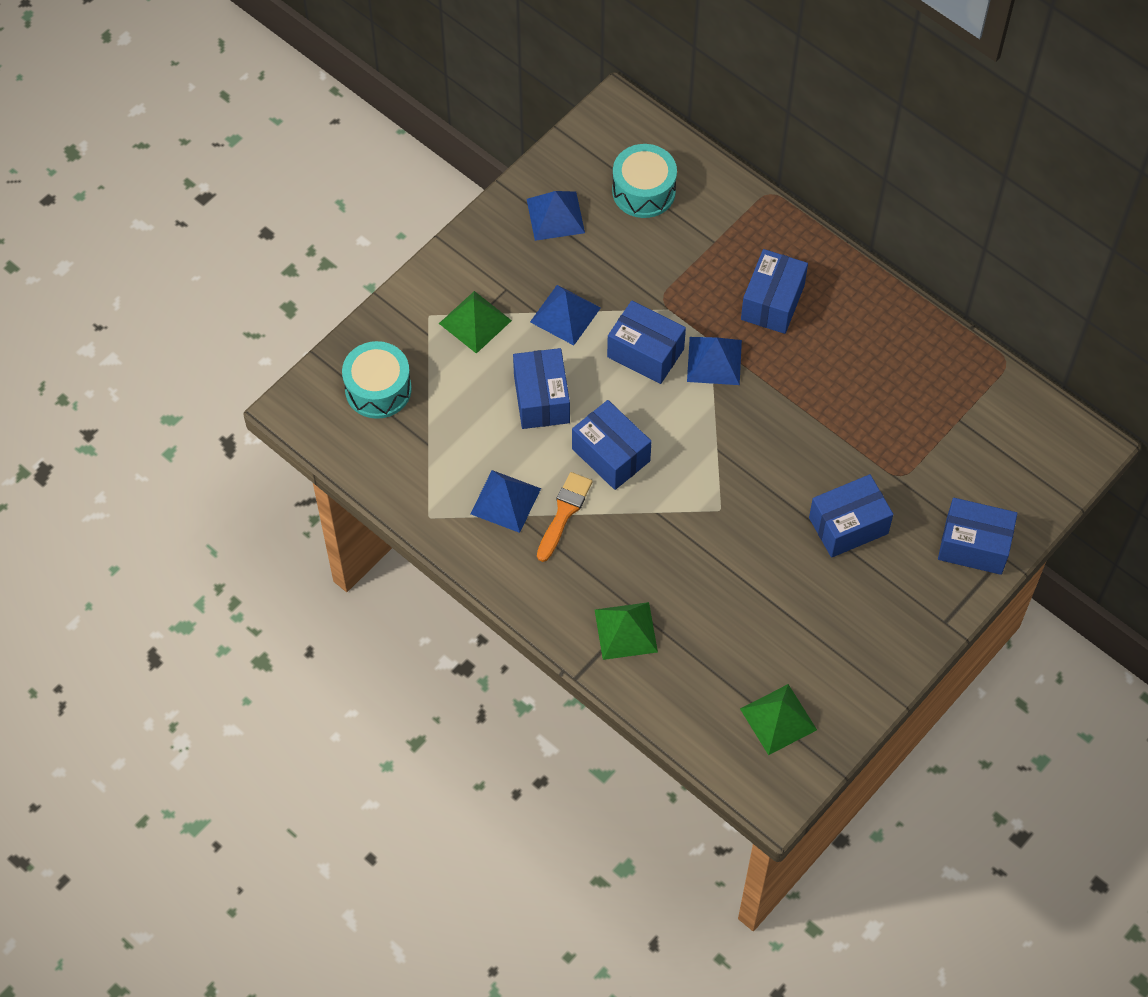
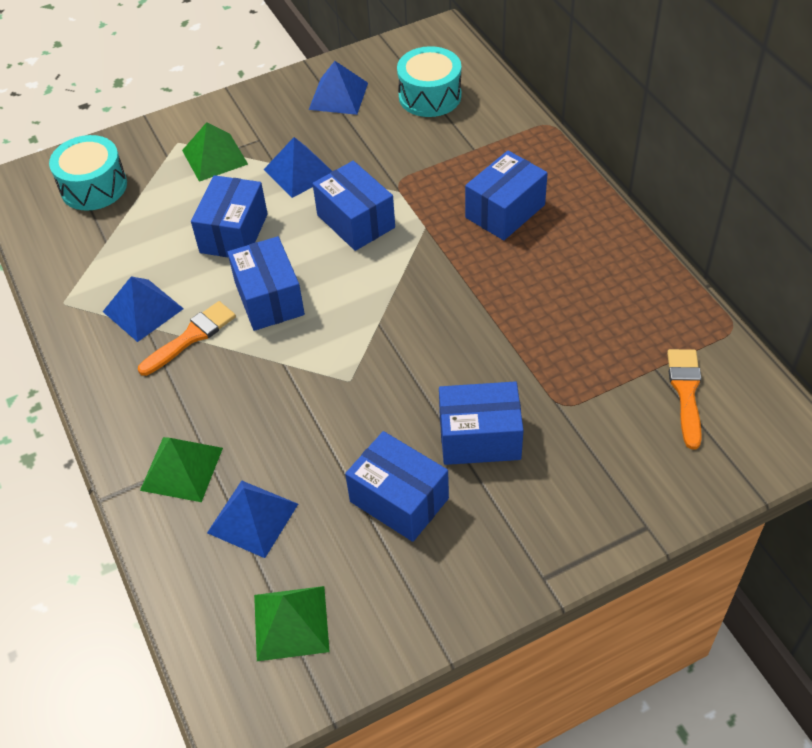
camera: 25 degrees right, 10 degrees down
blue pyramid [687,337,742,385] -> blue pyramid moved to [207,481,298,558]
blue box [938,498,1018,575] -> blue box moved to [345,431,449,542]
none -> orange brush [667,349,702,449]

